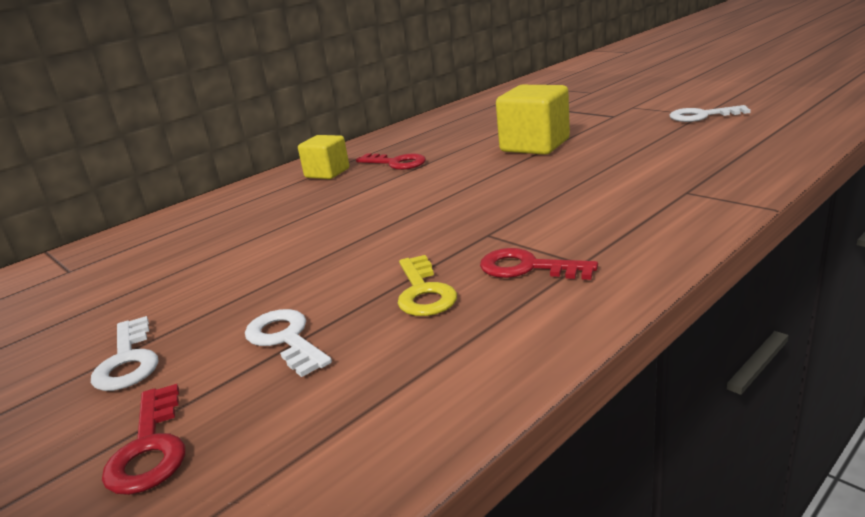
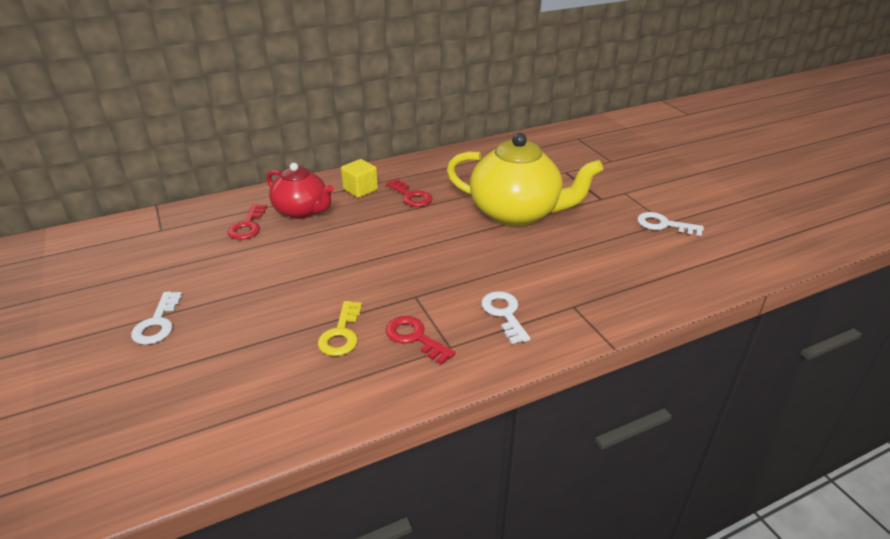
camera: 15 degrees right, 10 degrees up
red key [102,384,185,495] -> red key moved to [228,204,267,240]
white key [245,309,332,377] -> white key moved to [481,291,530,344]
yellow cube [496,85,570,155] -> yellow teapot [447,133,603,226]
none -> red teapot [266,163,334,219]

